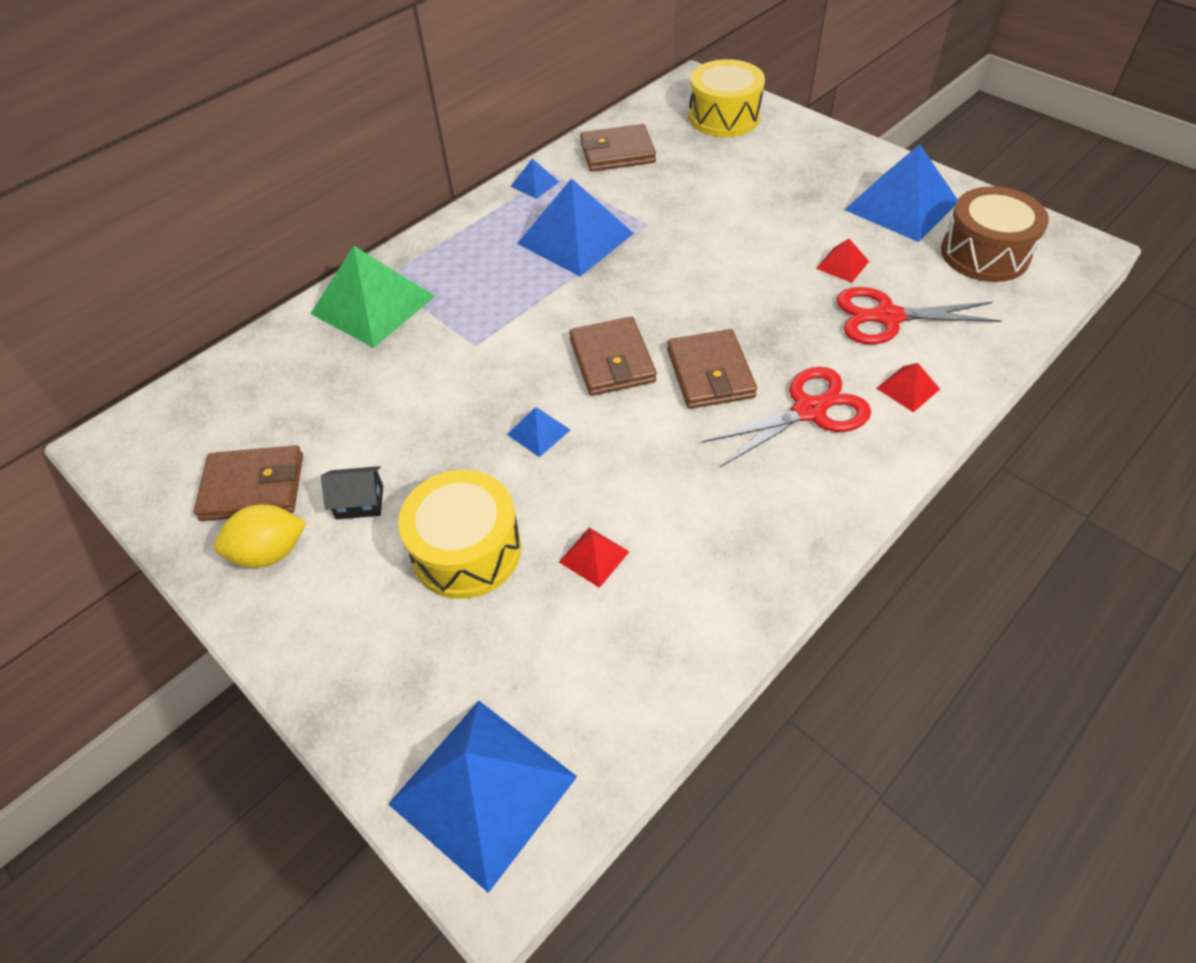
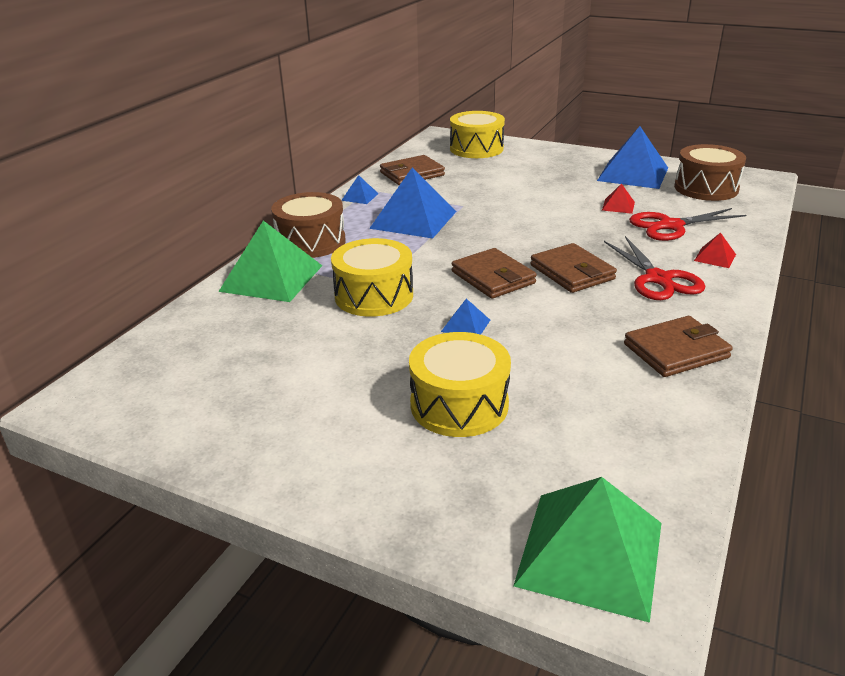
camera: 20 degrees left, 20 degrees down
brown wallet [194,445,303,521] -> brown wallet moved to [624,316,733,377]
yellow lemon [214,504,307,568] -> none
black house [321,466,383,520] -> none
blue pyramid [388,701,578,893] -> green pyramid [514,477,661,623]
red pyramid [559,528,630,588] -> none
red scissors [703,367,871,467] -> red scissors turned 120 degrees clockwise [604,236,705,300]
none -> brown drum [271,192,346,258]
none -> yellow drum [331,238,413,317]

